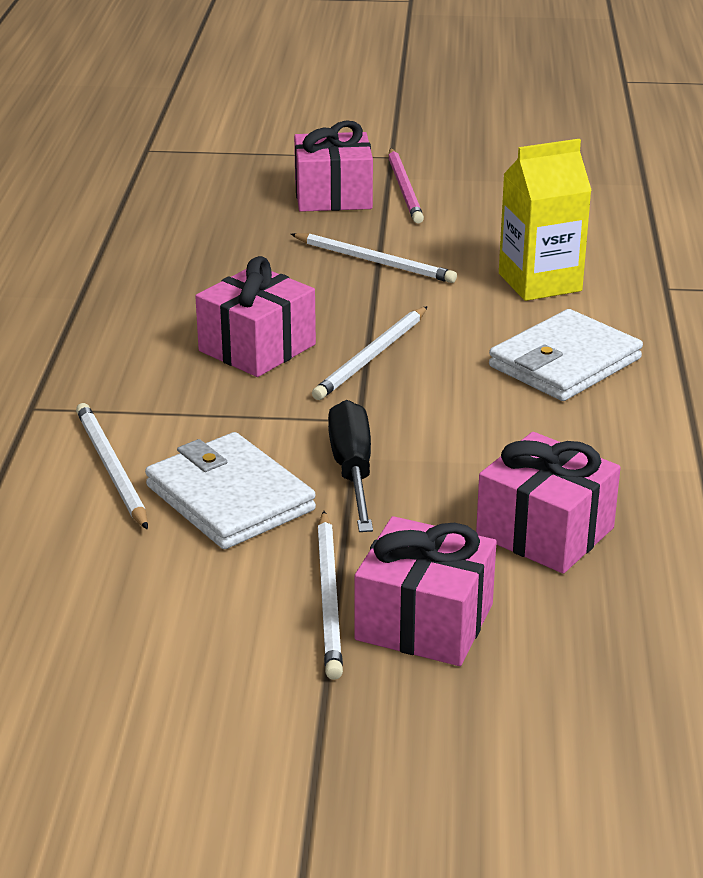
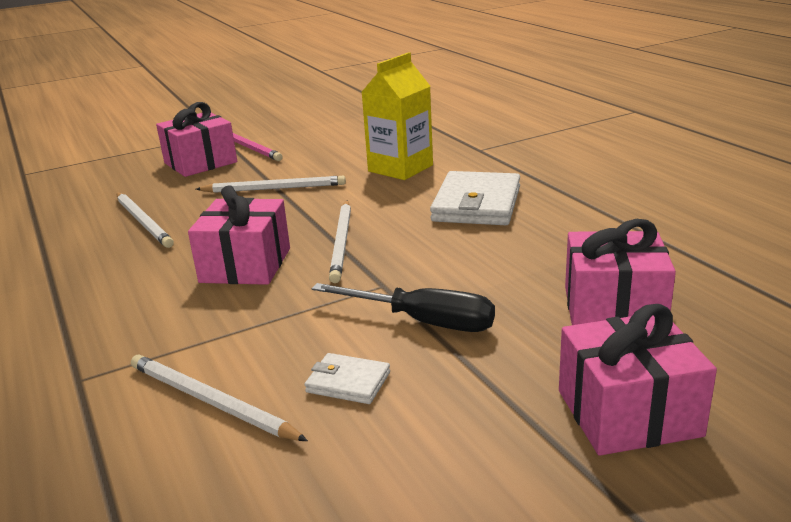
camera: 30 degrees left, 5 degrees down
white wallet [145,432,316,549] -> white wallet [305,353,390,404], size x0.50
white pencil [317,511,343,680] -> white pencil moved to [116,193,174,248]
black screwdriver [328,400,373,532] -> black screwdriver turned 150 degrees clockwise [312,283,495,332]

